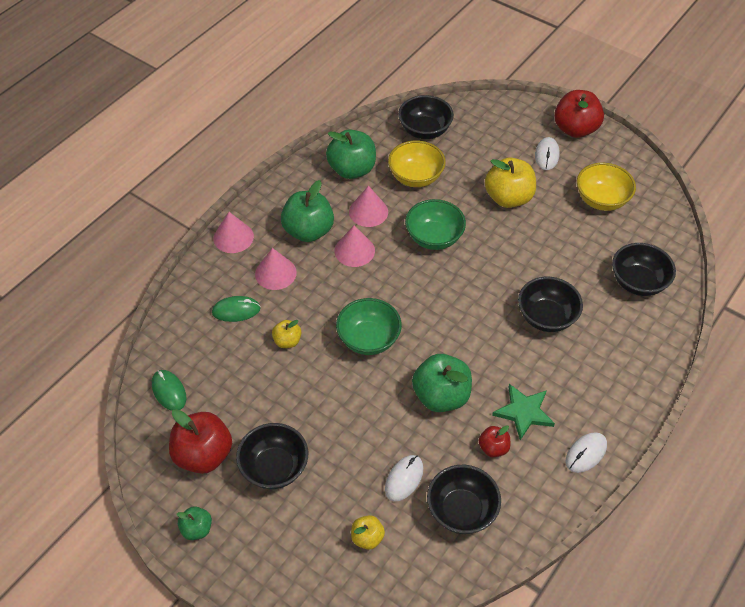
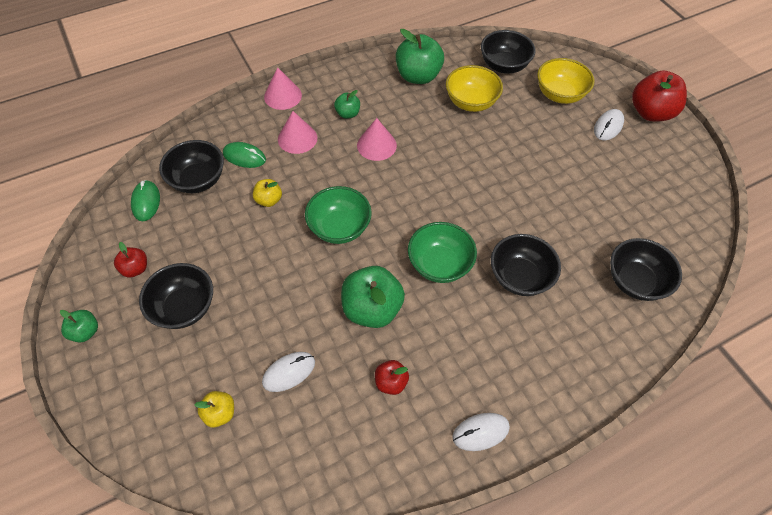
camera: 25 degrees right, 5 degrees up
red apple [169,409,232,474] -> red apple [114,242,147,278], size x0.52
green apple [281,180,334,242] -> green apple [334,90,360,119], size x0.52
pink cone [349,186,388,227] -> none
green bowl [405,199,466,250] -> green bowl moved to [408,222,477,283]
black bowl [427,465,501,534] -> black bowl moved to [159,140,224,193]
yellow apple [485,157,536,208] -> none
green star [492,384,555,440] -> none
yellow bowl [577,163,636,211] -> yellow bowl moved to [537,58,595,104]

